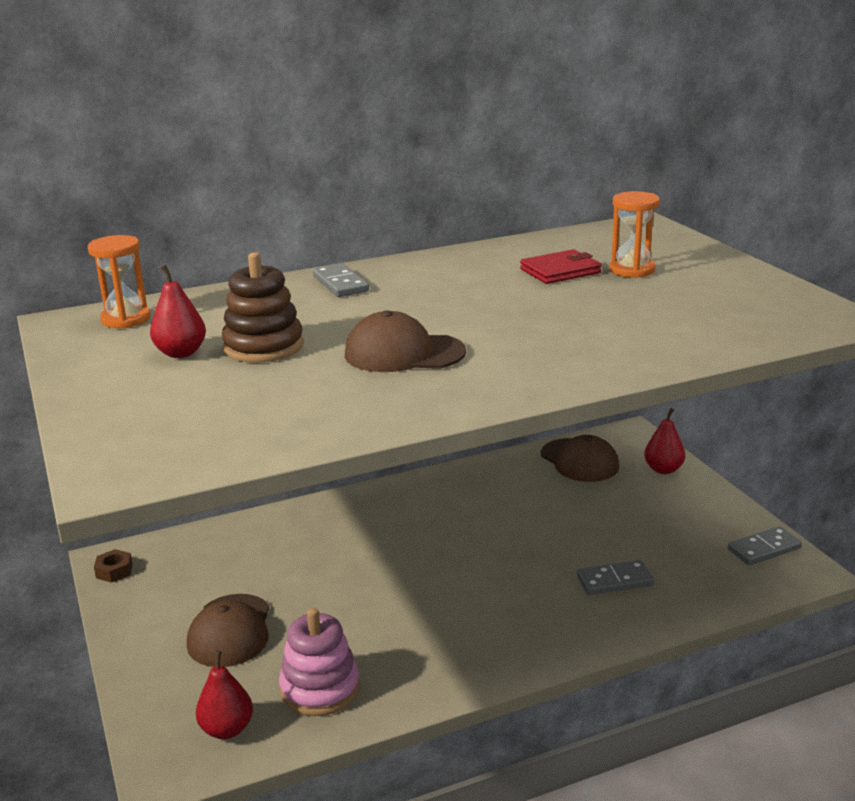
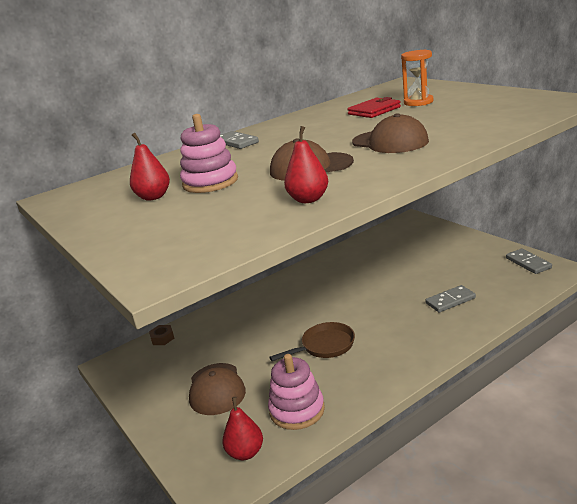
camera: 10 degrees left, 0 degrees up
orange hourglass [88,235,151,329] -> none
brown nut [94,549,133,583] -> brown nut moved to [149,325,175,345]
brown stacking toy [222,252,304,363] -> pink stacking toy [180,114,238,193]
brown cap [541,435,619,482] -> brown cap moved to [352,113,429,153]
red pear [644,408,685,474] -> red pear moved to [284,126,328,203]
grey domino [728,526,802,565] -> grey domino turned 75 degrees counterclockwise [506,249,552,274]
none -> brown pan [269,322,355,361]

